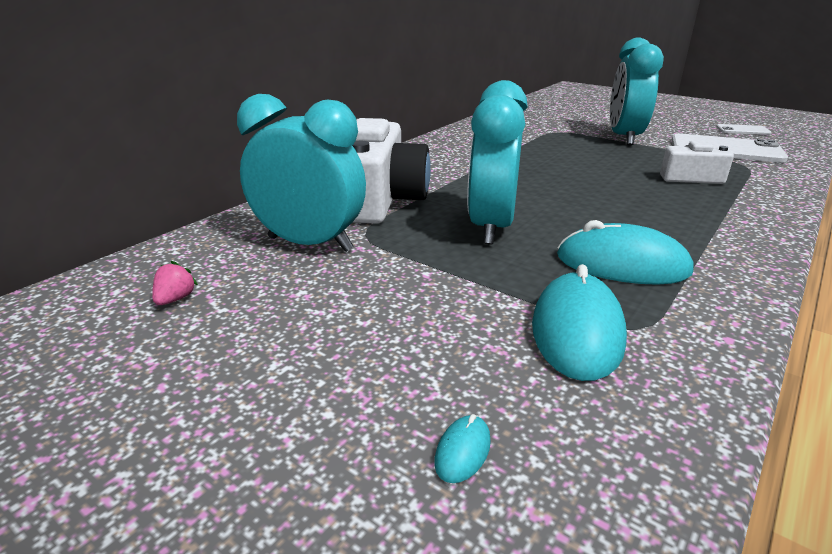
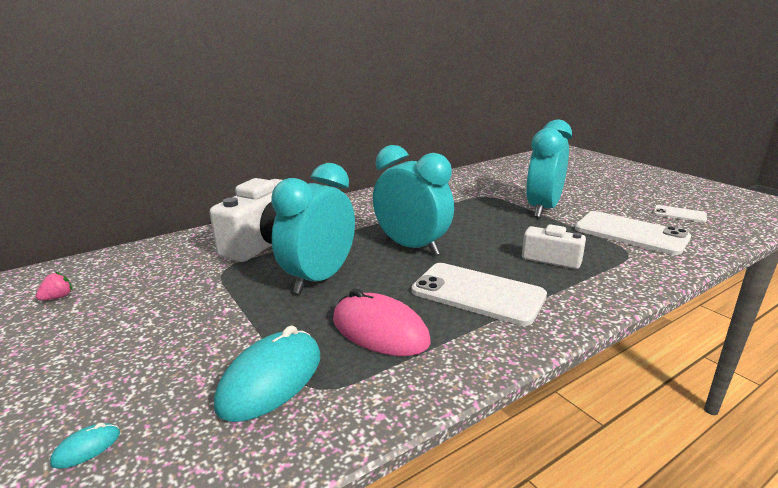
camera: 20 degrees right, 5 degrees down
turquoise clock [237,94,366,252] -> turquoise clock moved to [373,145,454,256]
turquoise mouse [557,220,694,285] -> pink mouse [333,289,431,356]
none -> white phone [411,263,547,326]

